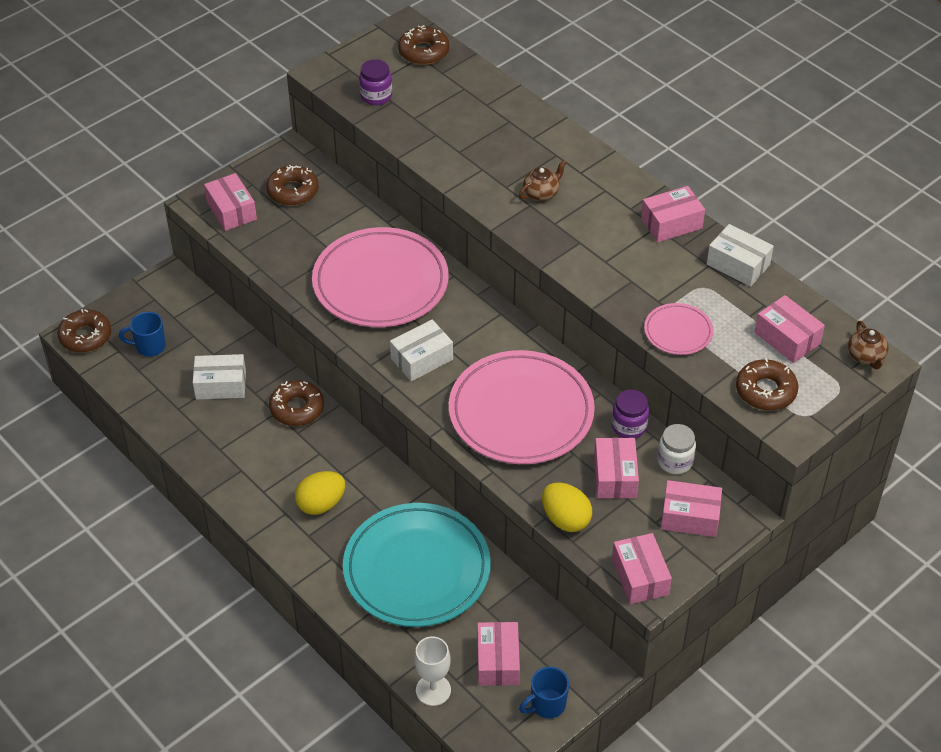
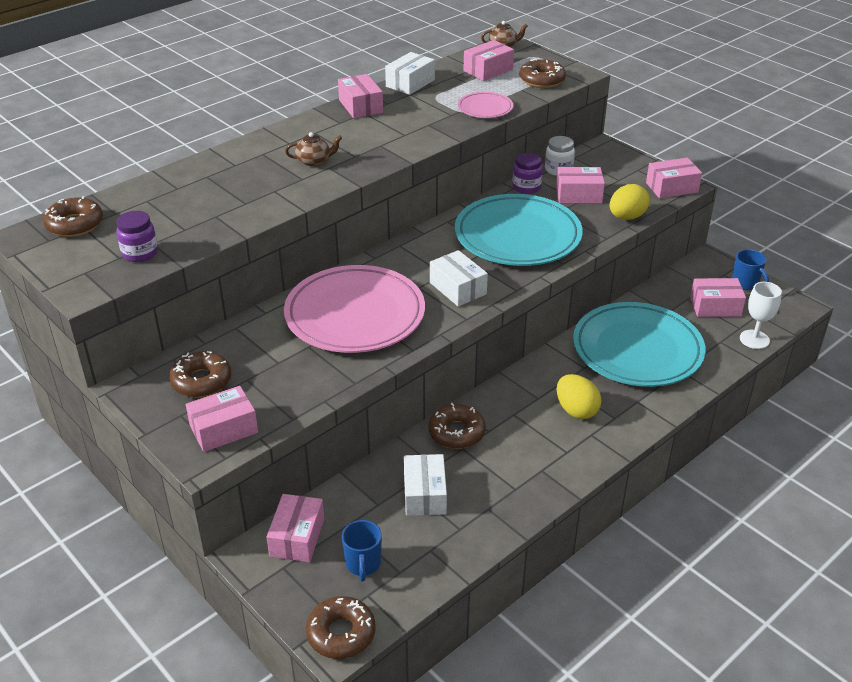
camera: 90 degrees left, 10 degrees down
pink plate [449,350,595,464] -> turquoise plate [455,194,583,266]
brown teapot [519,160,567,201] -> brown teapot turned 120 degrees clockwise [285,132,342,166]
pink box [661,480,722,537] -> pink box moved to [267,494,324,562]

